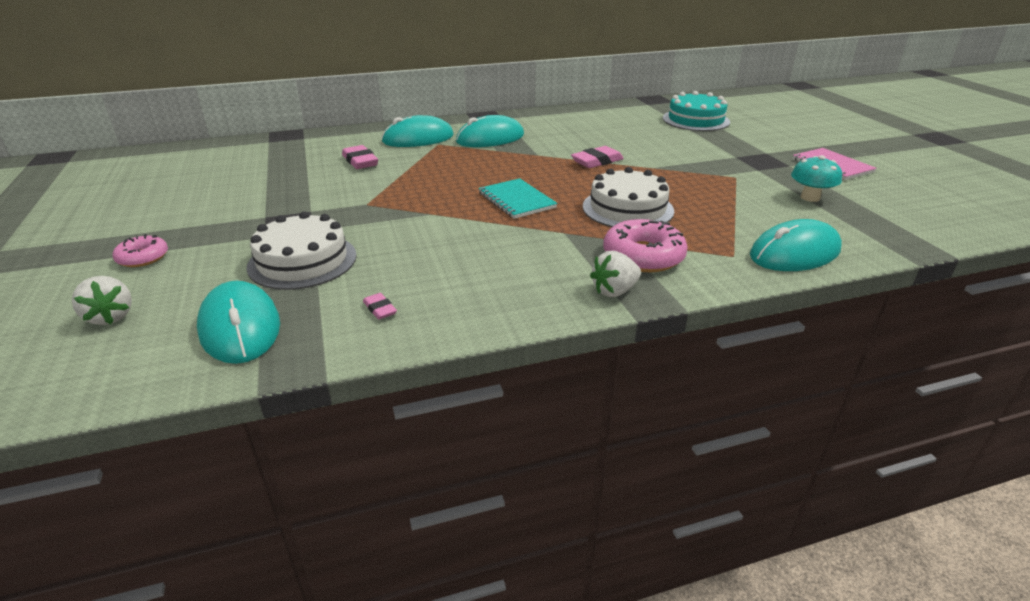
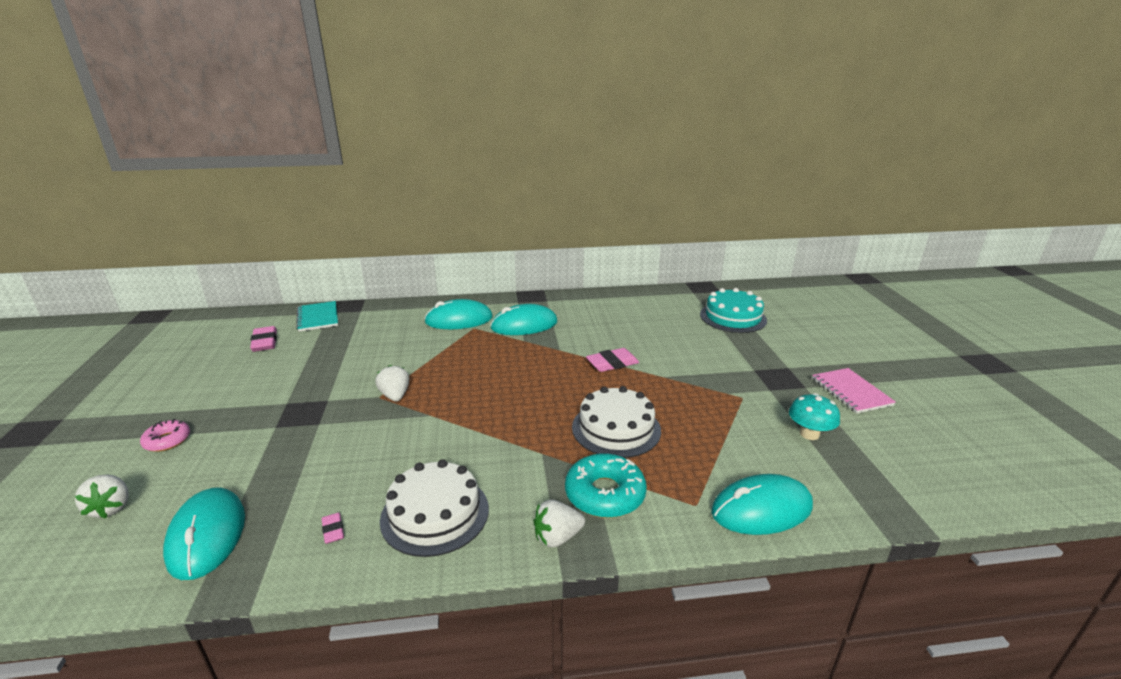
camera: 10 degrees right, 5 degrees down
white cake [246,212,357,290] -> white cake moved to [380,459,489,557]
pink eraser [342,145,378,169] -> pink eraser moved to [250,326,277,352]
turquoise notebook [478,178,558,219] -> turquoise notebook moved to [296,301,338,332]
pink donut [603,219,688,272] -> turquoise donut [565,453,647,518]
none -> white strawberry [375,365,409,401]

